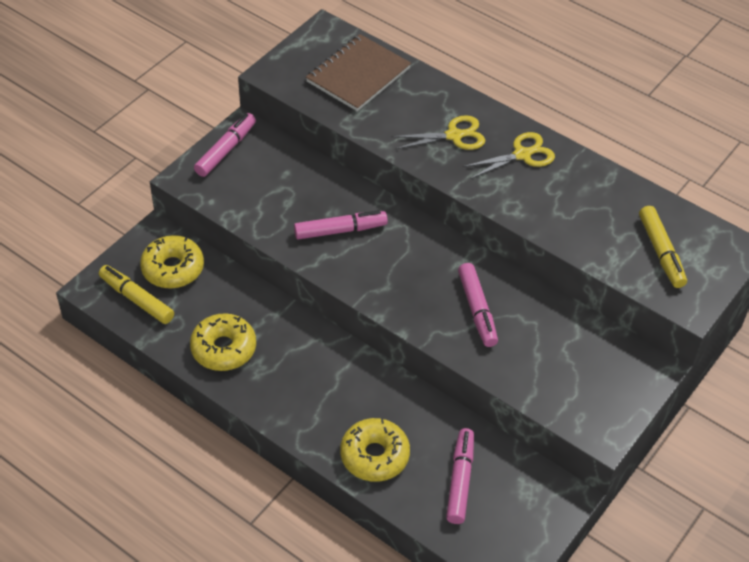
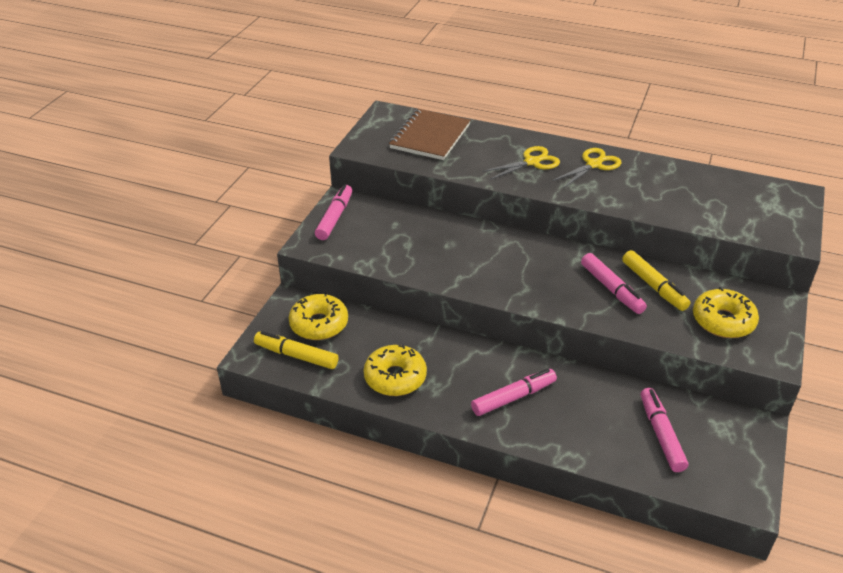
camera: 15 degrees left, 10 degrees down
pink marker [294,210,388,239] -> pink marker moved to [471,369,557,416]
yellow donut [340,418,410,482] -> yellow donut moved to [693,287,759,338]
yellow marker [639,206,687,288] -> yellow marker moved to [622,250,690,311]

